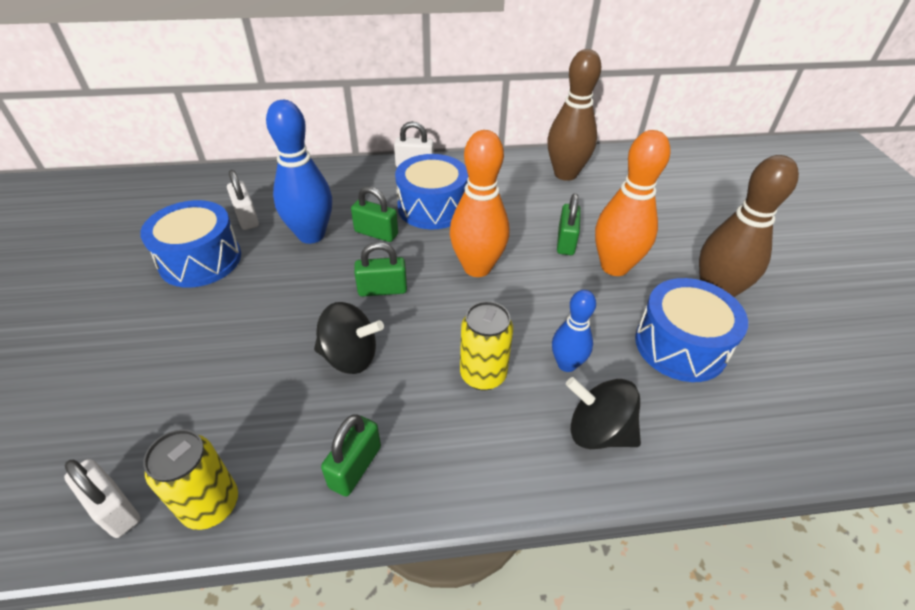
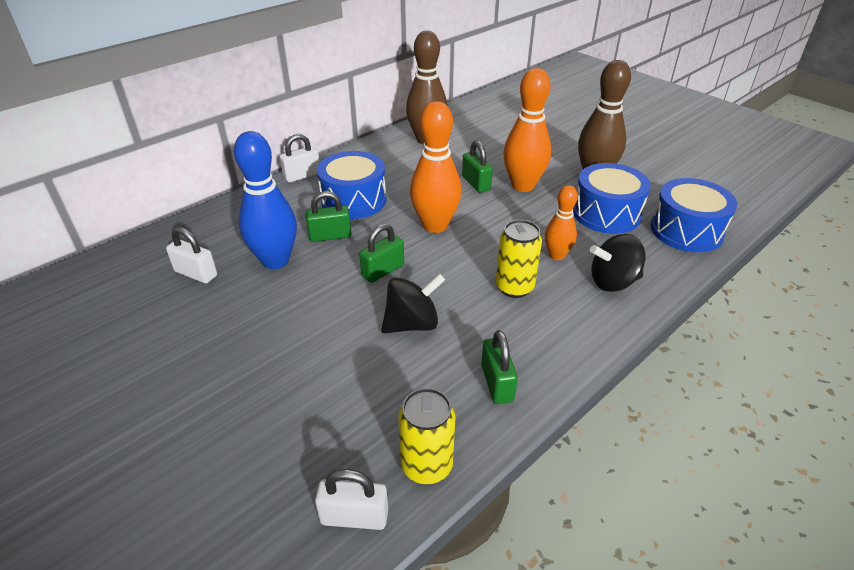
camera: 35 degrees left, 5 degrees down
blue drum [140,200,241,288] -> blue drum moved to [650,178,737,252]
blue bowling pin [552,290,596,372] -> orange bowling pin [545,185,578,260]

